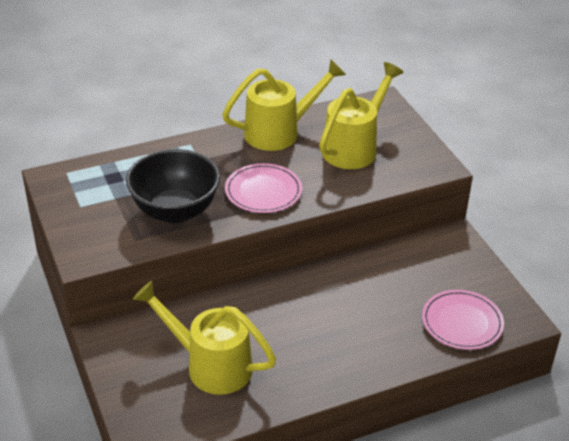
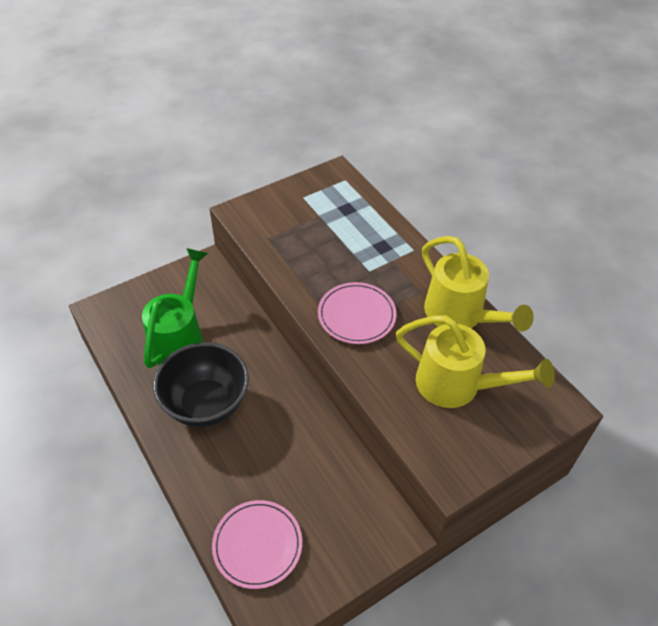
camera: 80 degrees right, 10 degrees up
black bowl [126,149,220,223] -> black bowl moved to [153,342,249,427]
yellow watering can [133,281,276,395] -> green watering can [142,248,208,368]

